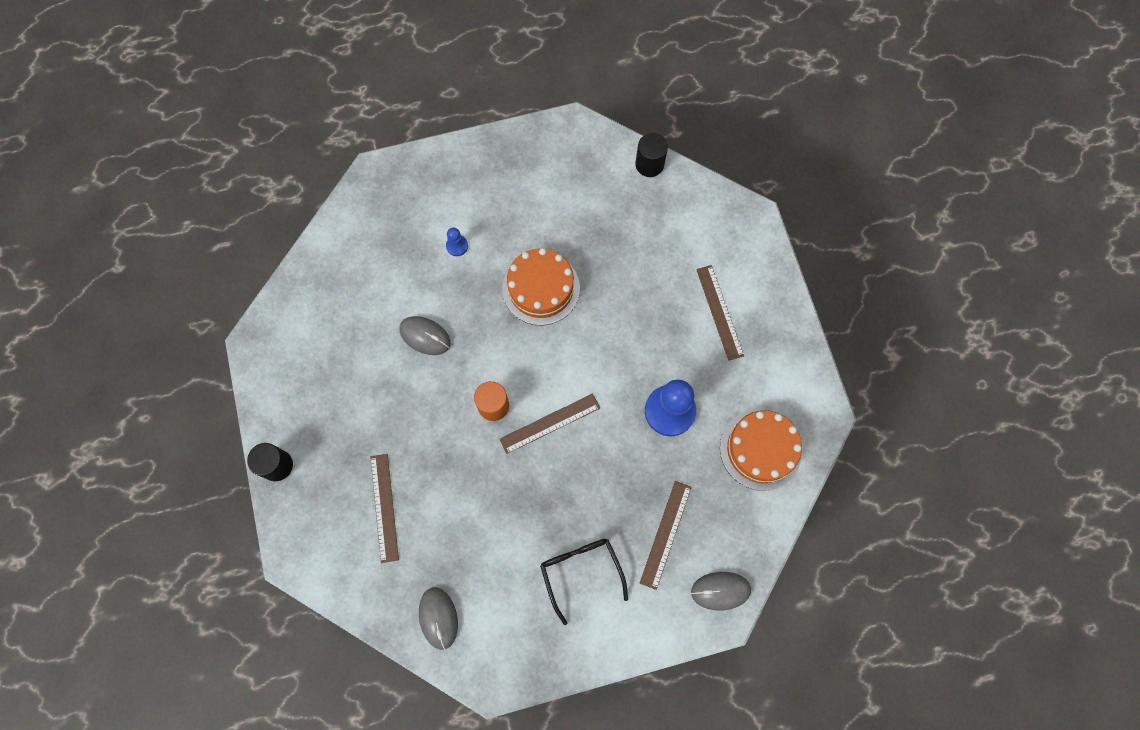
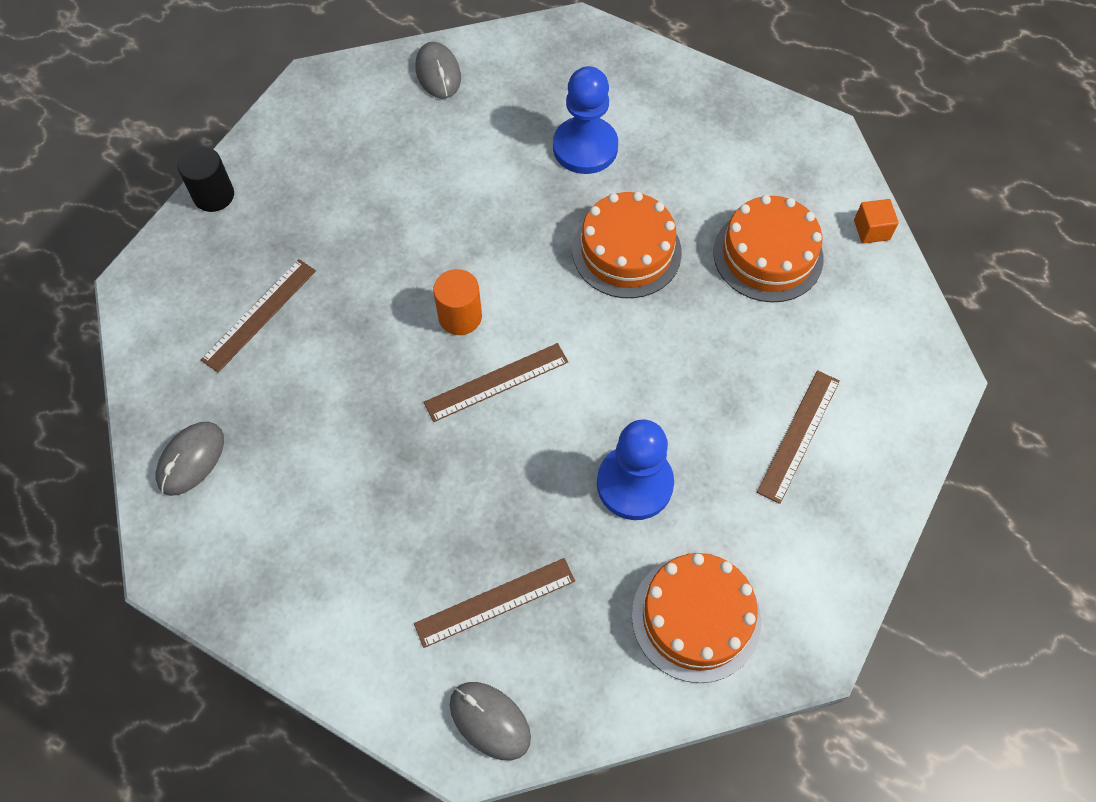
camera: 45 degrees right, 10 degrees down
grey mouse [399,316,451,355] -> grey mouse moved to [416,42,461,99]
blue pawn [446,228,468,256] -> blue pawn [553,66,618,174], size x2.20
brown ruler [500,393,600,454] -> brown ruler turned 45 degrees counterclockwise [424,343,568,422]
black glasses [540,539,628,625] -> none
black cylinder [635,133,668,177] -> orange cube [854,199,899,244]
none -> orange cake [713,195,824,302]

